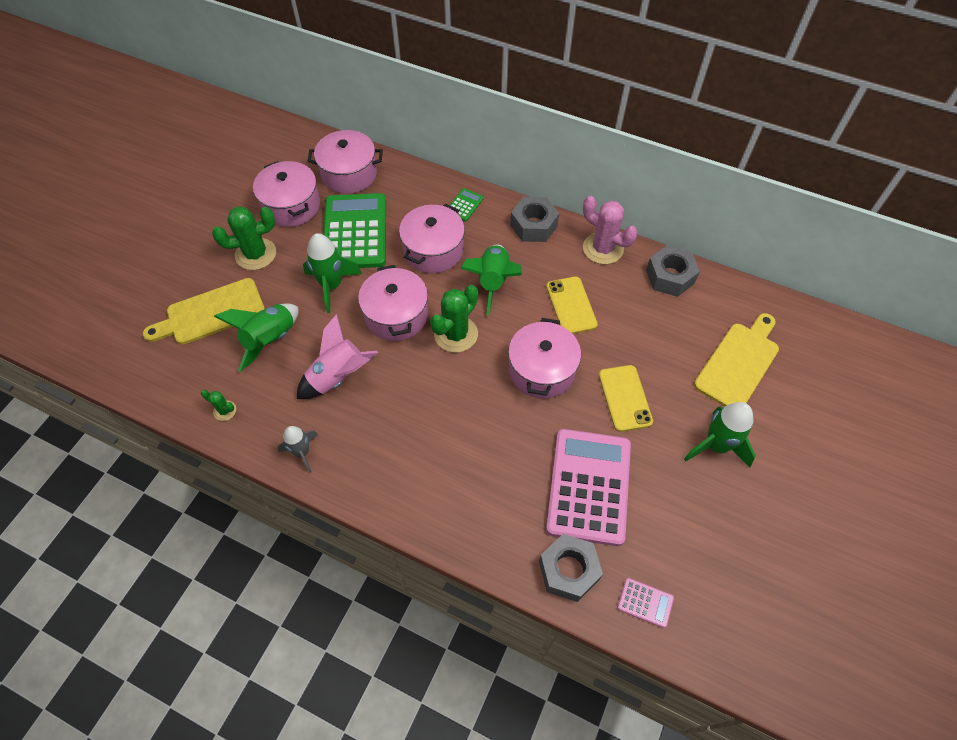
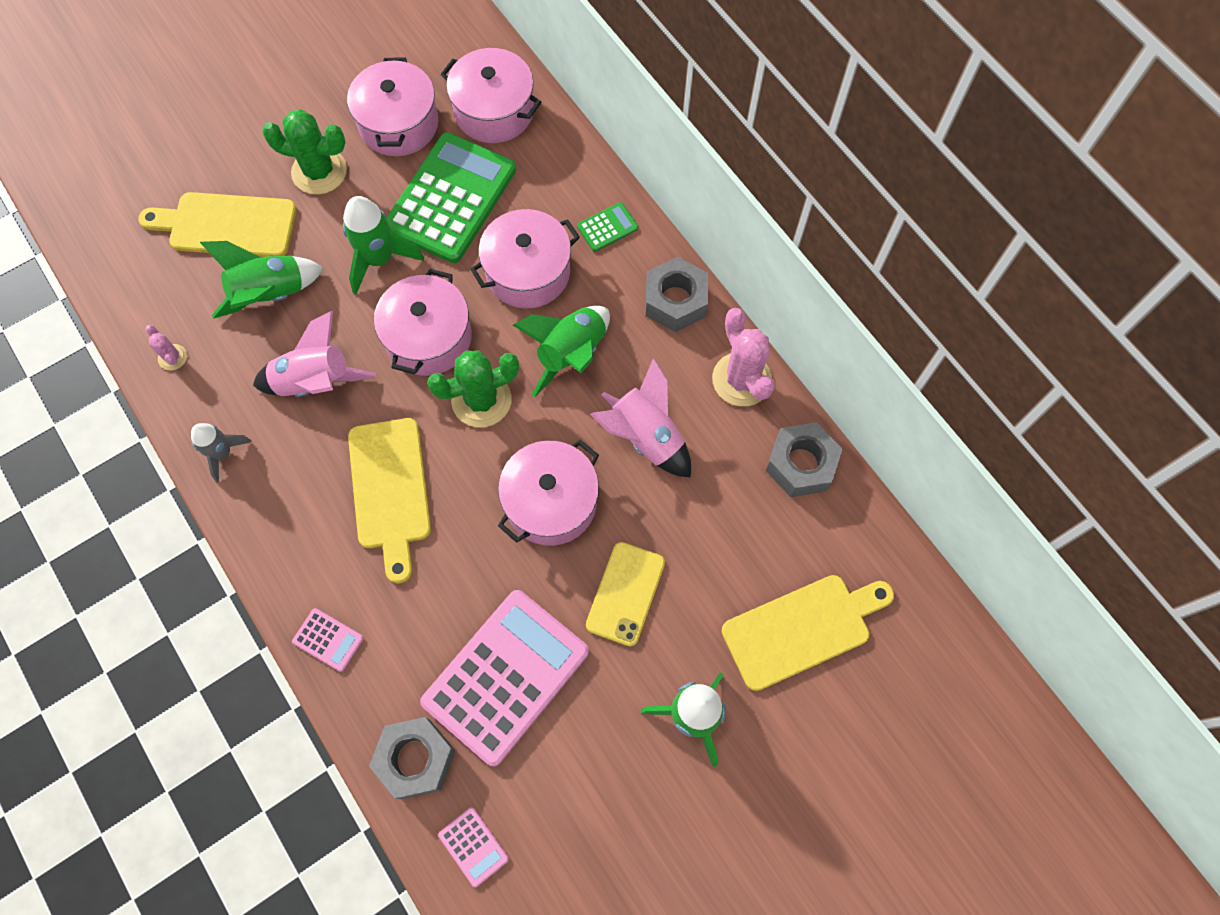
camera: 30 degrees right, 10 degrees up
green cactus [201,390,236,421] -> pink cactus [145,325,187,370]
yellow phone [546,276,598,334] -> pink rocket [590,357,691,478]
none -> pink calculator [292,608,364,672]
none -> yellow cutting board [348,418,431,583]

